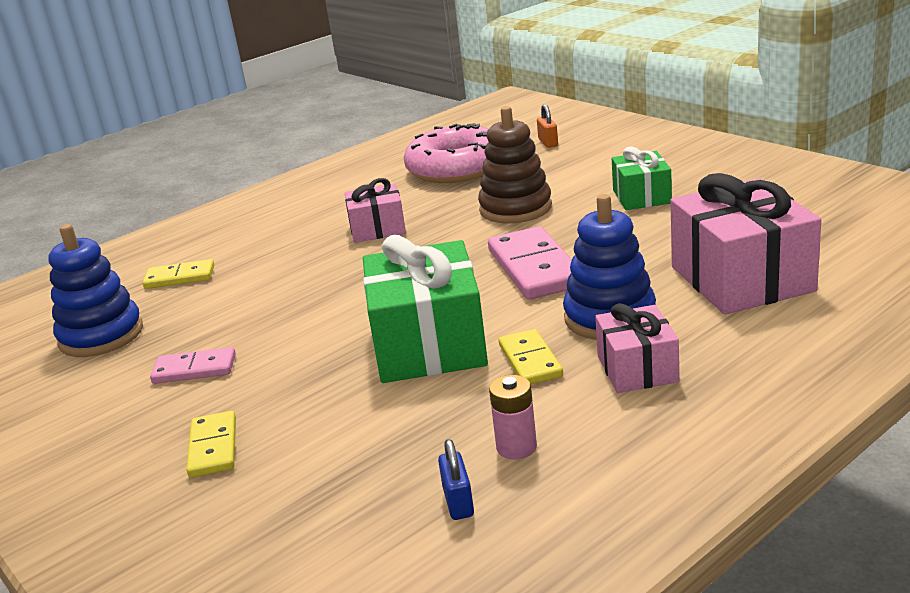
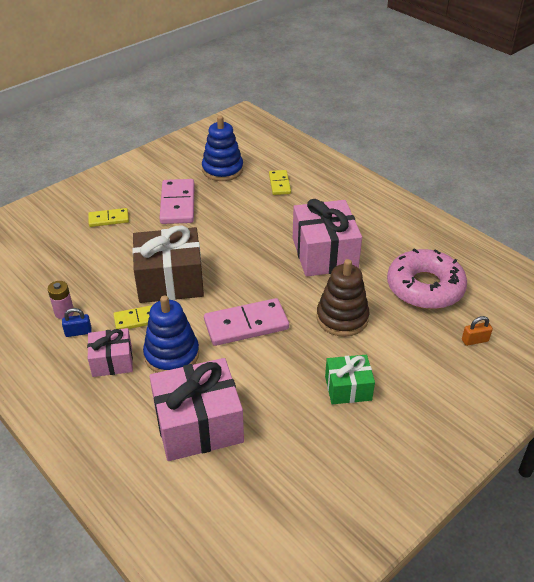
camera: 85 degrees right, 15 degrees up
pink domino [150,347,236,384] -> pink domino [159,179,195,224], size x1.71
pink gift [345,178,406,243] -> pink gift [293,199,362,277], size x1.78
green gift [363,235,488,383] -> brown gift [132,225,204,303]
blue padlock [438,439,474,520] -> blue padlock moved to [62,308,92,337]

